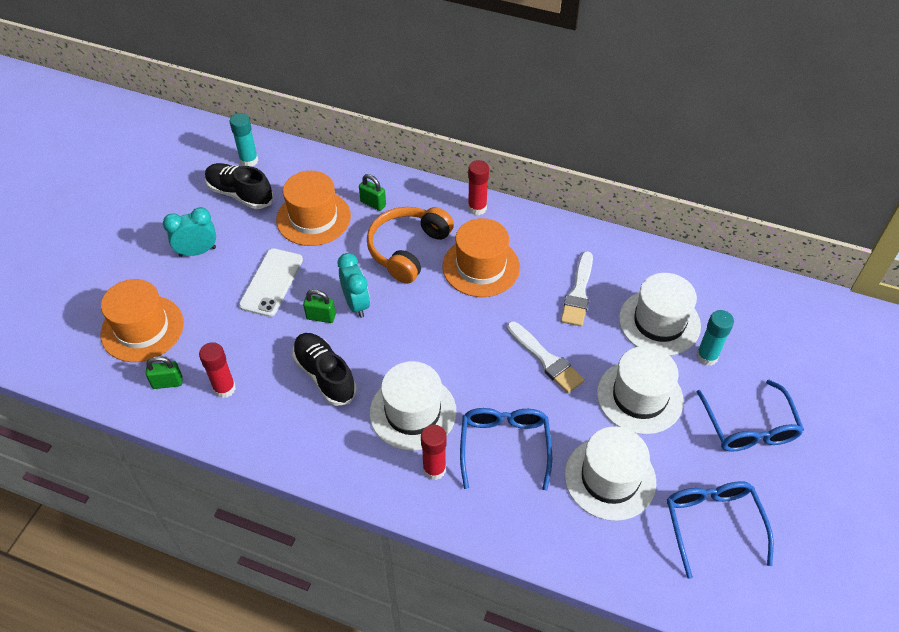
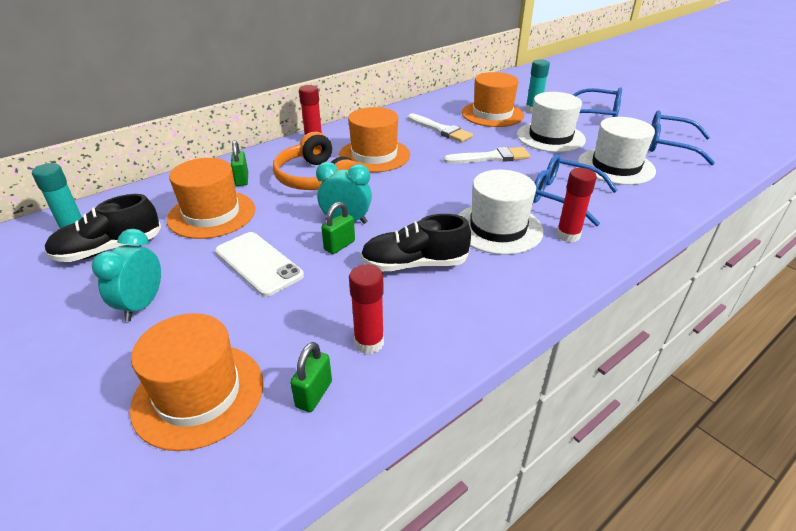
camera: 60 degrees left, 15 degrees down
green padlock [359,174,386,211] -> green padlock turned 75 degrees counterclockwise [231,140,248,186]
white hat [619,273,701,355] -> orange hat [462,72,524,127]

